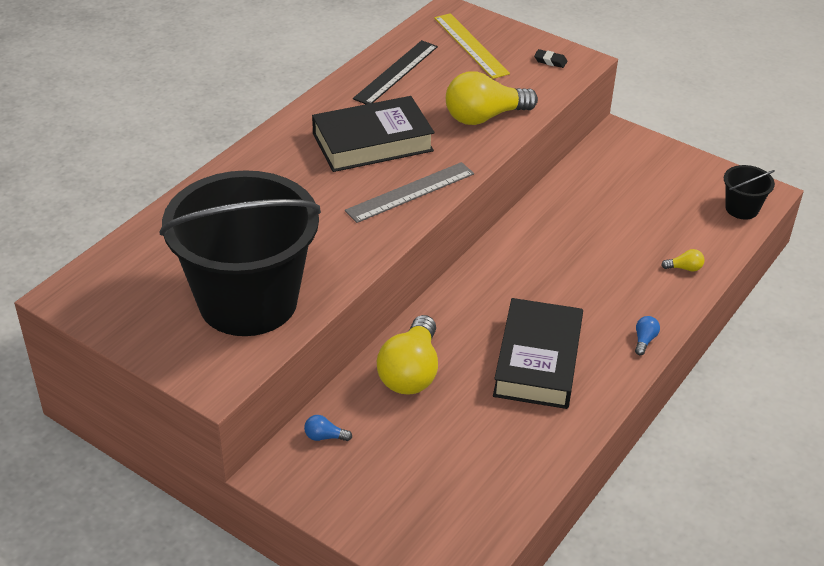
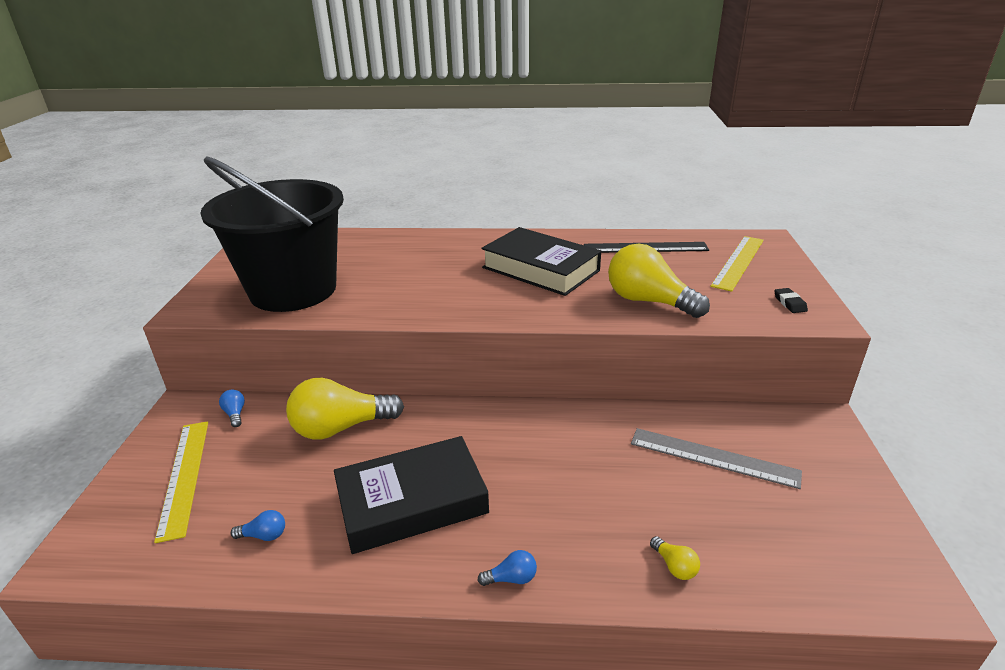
camera: 60 degrees right, 10 degrees down
grey ruler [345,162,474,223] -> grey ruler moved to [631,428,802,489]
black bucket [724,165,775,219] -> none
none -> yellow ruler [154,421,208,543]
none -> blue light bulb [230,510,285,541]

